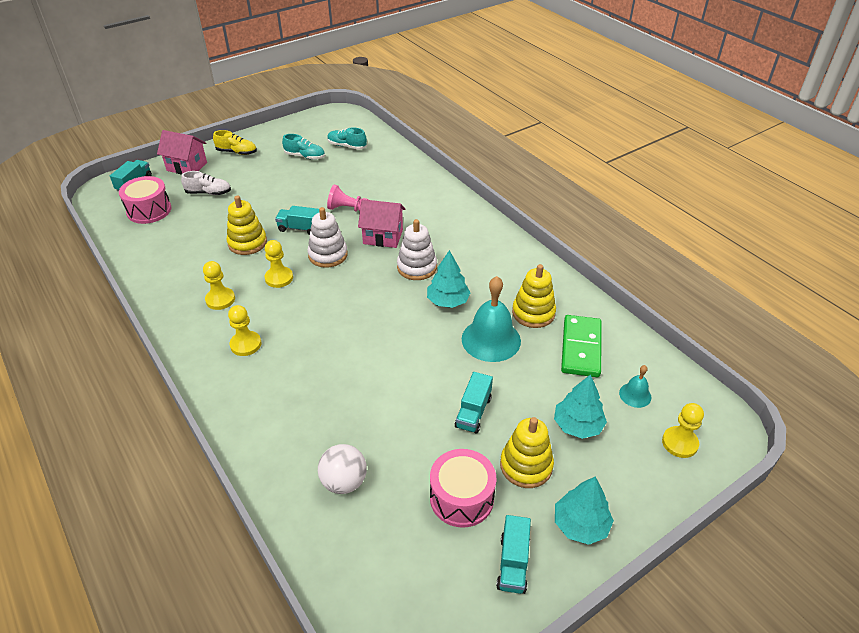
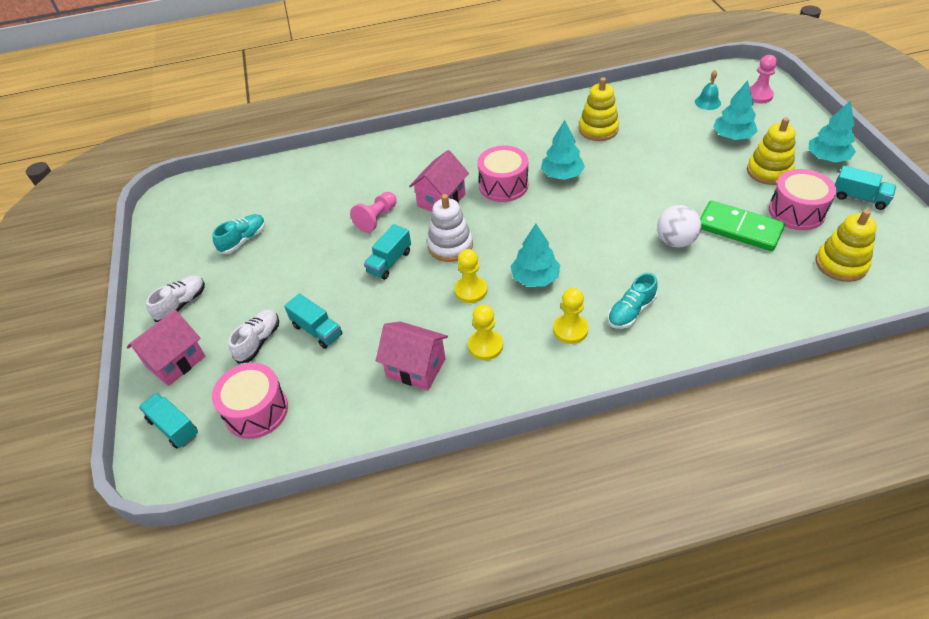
camera: 65 degrees left, 5 degrees up
yellow shoe [213,130,257,155] -> white shoe [146,275,205,322]
yellow stacking toy [227,195,267,255] -> yellow stacking toy moved to [816,209,877,282]
white ball [318,444,367,494] -> white ball moved to [657,205,701,248]
turquoise shoe [327,127,367,150] -> turquoise shoe moved to [608,273,657,329]
white stacking toy [397,219,437,280] -> pink drum [477,146,528,202]
turquoise truck [455,372,493,434] -> turquoise truck moved to [284,293,342,349]
turquoise bell [462,276,521,362] -> none
green domino [561,315,602,377] -> green domino moved to [700,201,785,251]
yellow pawn [662,403,704,458] -> pink pawn [750,55,777,103]
none -> pink house [376,321,448,390]
none -> turquoise tree [510,224,560,287]

